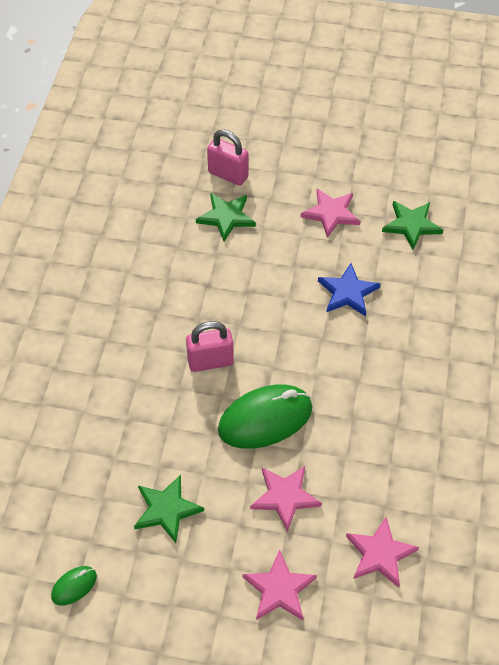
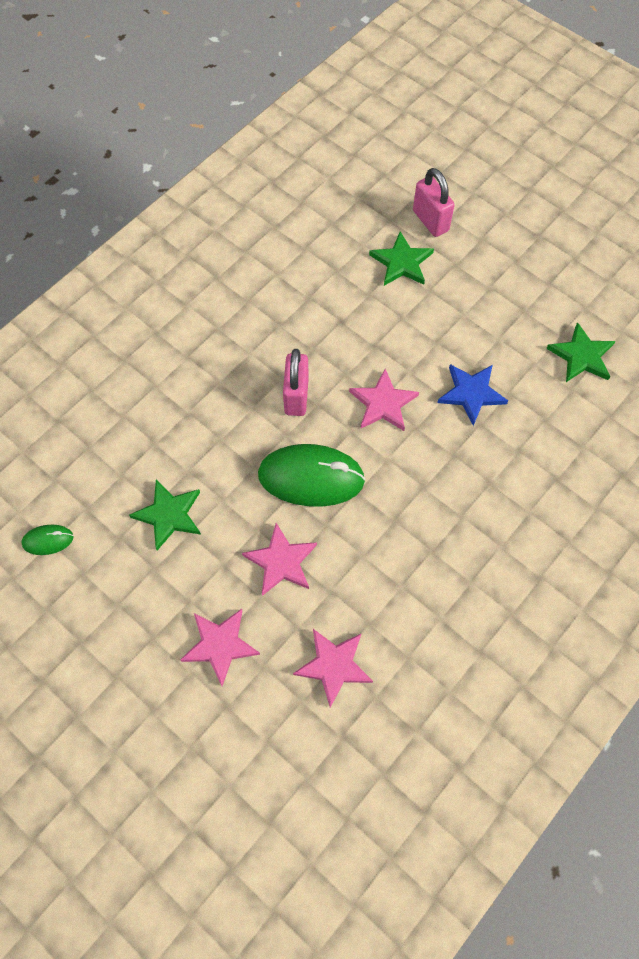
camera: 30 degrees right, 10 degrees up
pink padlock [186,321,234,372] -> pink padlock turned 75 degrees clockwise [283,349,309,416]
pink star [301,188,360,238] -> pink star moved to [349,369,419,431]

